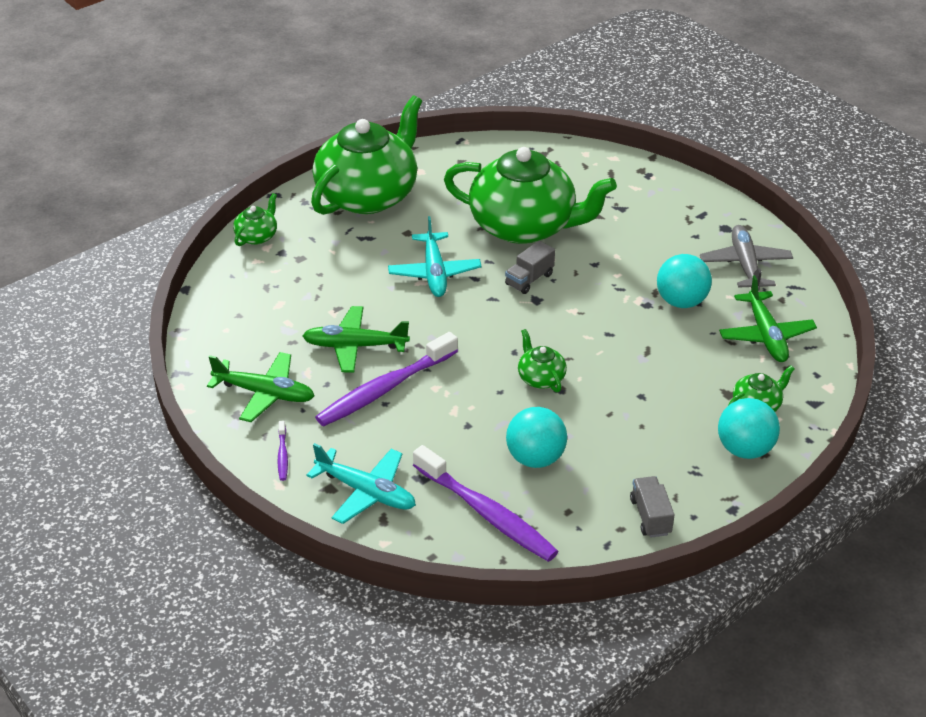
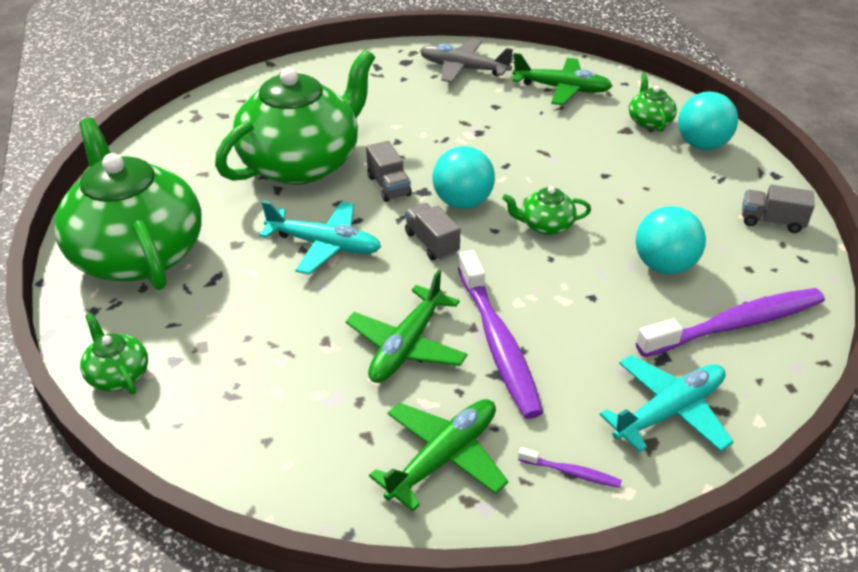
camera: 65 degrees left, 0 degrees up
turquoise ball [657,254,712,308] -> turquoise ball moved to [432,146,495,209]
none -> grey truck [405,203,461,261]

